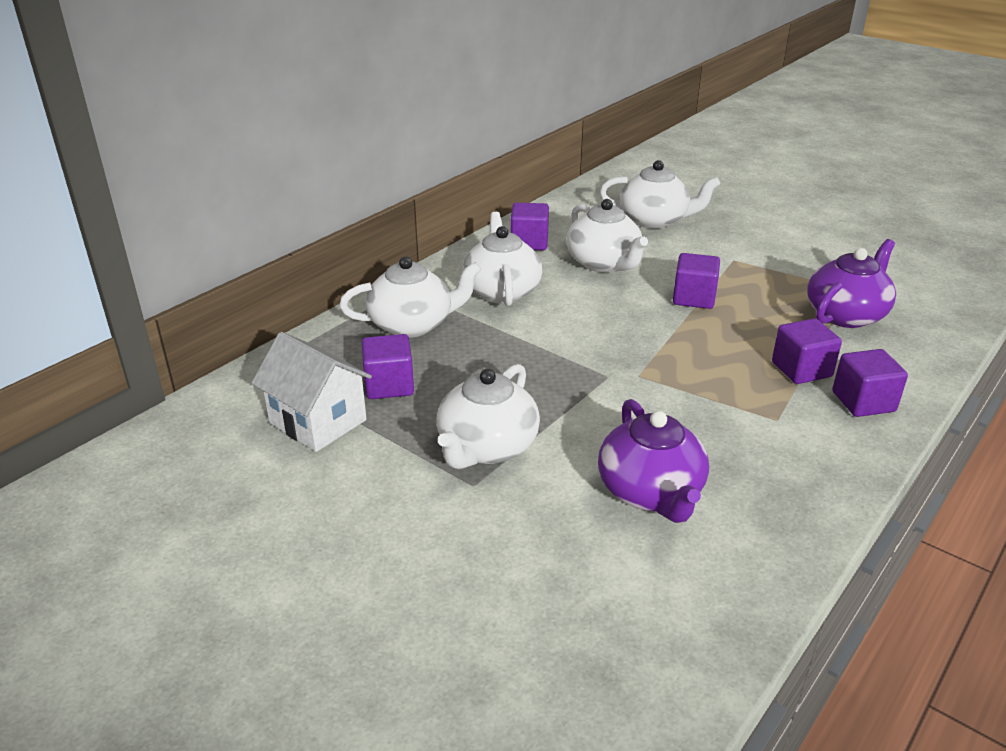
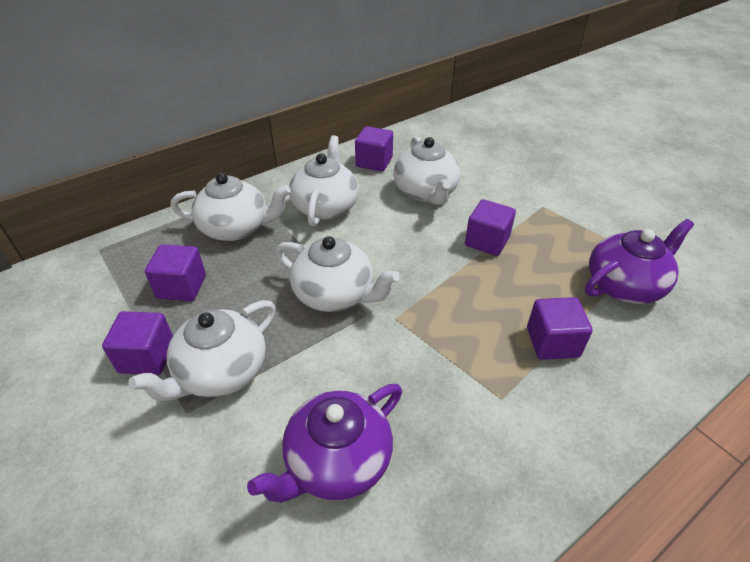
camera: 15 degrees right, 10 degrees up
white house [251,332,372,452] -> none
purple teapot [598,399,709,523] -> purple teapot turned 45 degrees clockwise [247,384,402,503]
white teapot [600,160,720,229] -> white teapot moved to [275,236,399,312]
purple cube [832,349,908,417] -> purple cube moved to [102,311,173,375]

